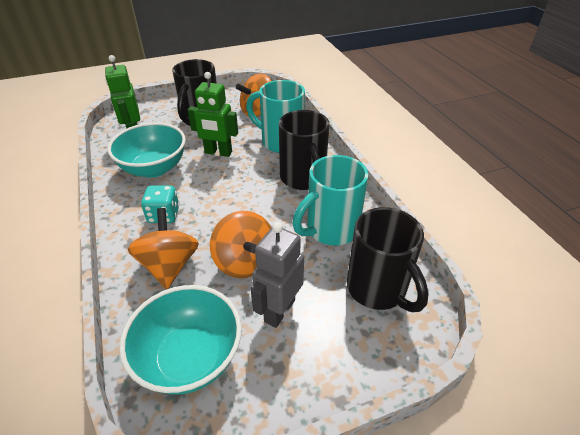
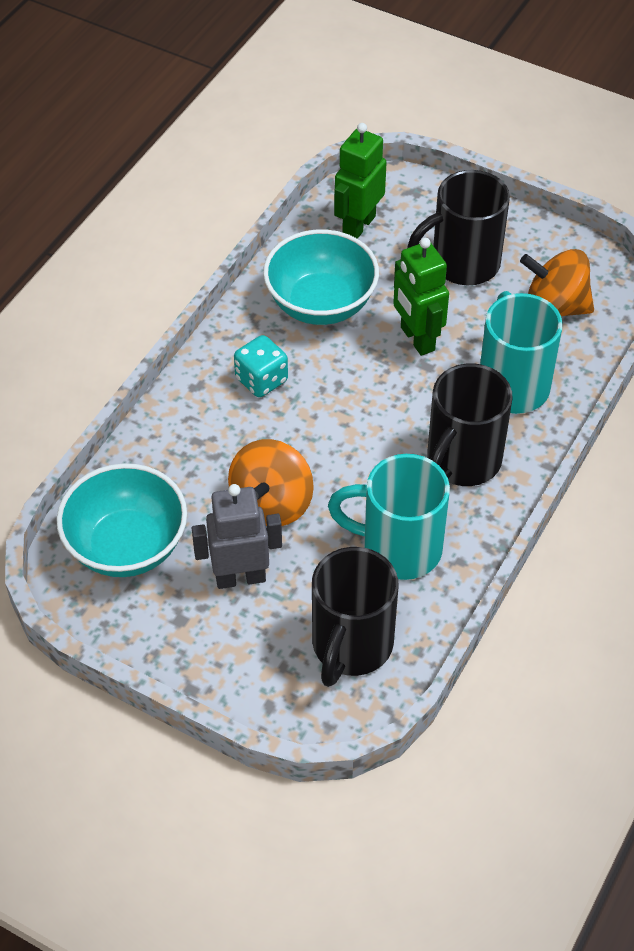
camera: 50 degrees right, 10 degrees up
orange spinning top [128,208,199,289] -> none

